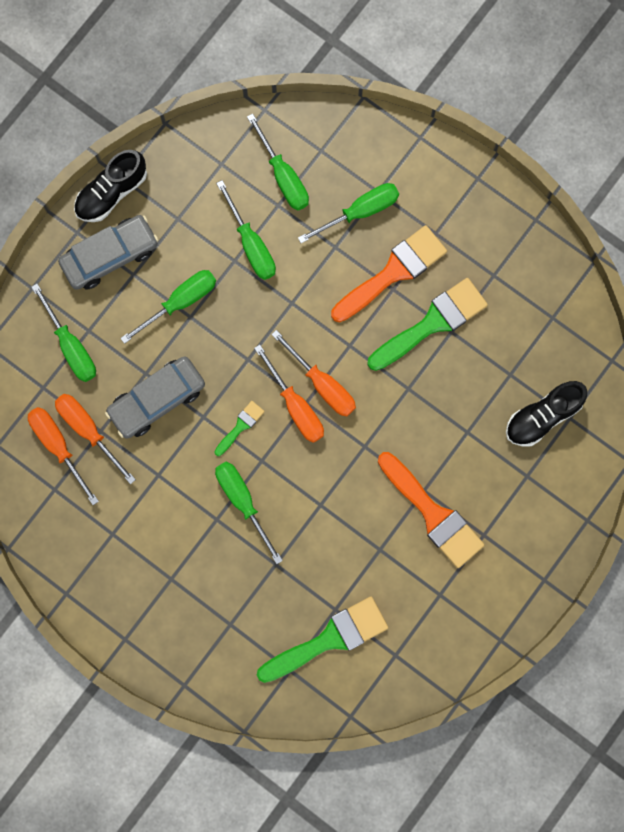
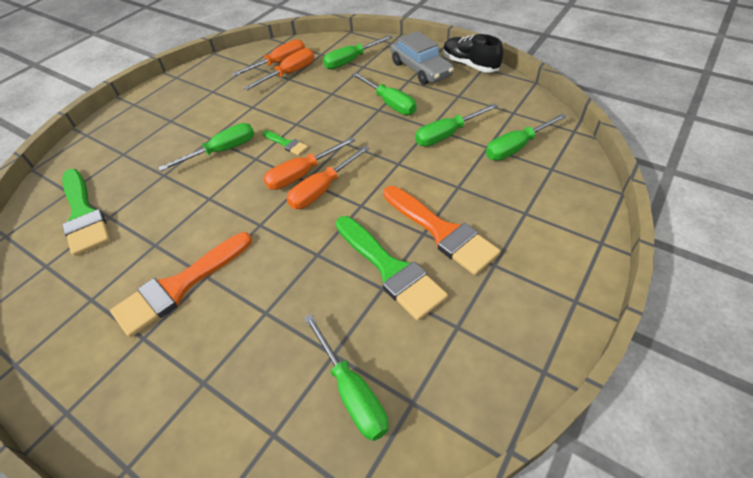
camera: 90 degrees right, 30 degrees down
grey car [105,356,205,439] -> none
green screwdriver [298,183,399,243] -> green screwdriver moved to [304,314,388,441]
black shoe [506,381,587,447] -> none

